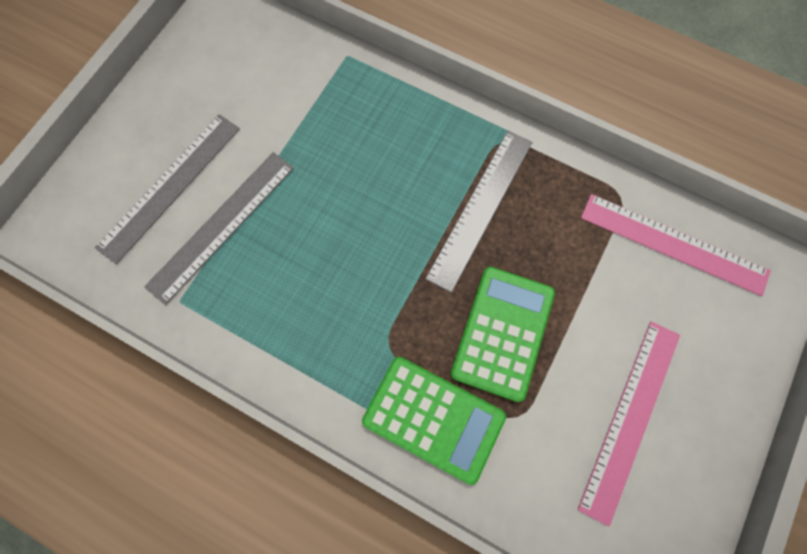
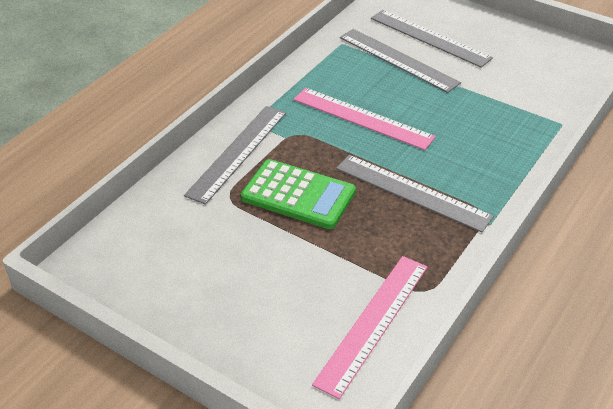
camera: 95 degrees right, 30 degrees down
green calculator [362,357,506,485] -> grey ruler [184,106,286,205]
pink ruler [578,321,680,527] -> pink ruler moved to [293,88,436,150]

